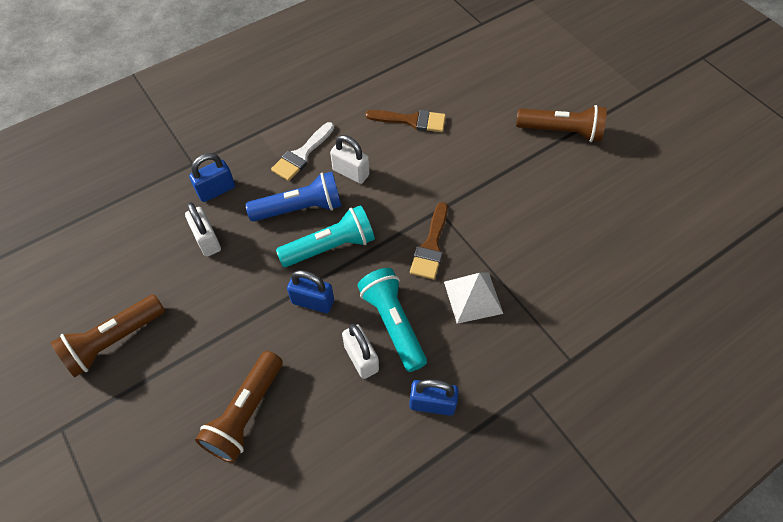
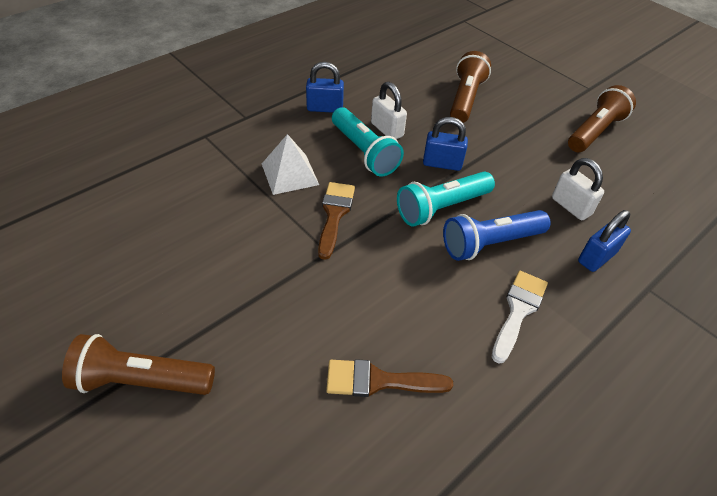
camera: 170 degrees right, 10 degrees down
white padlock [330,135,369,184] -> none

